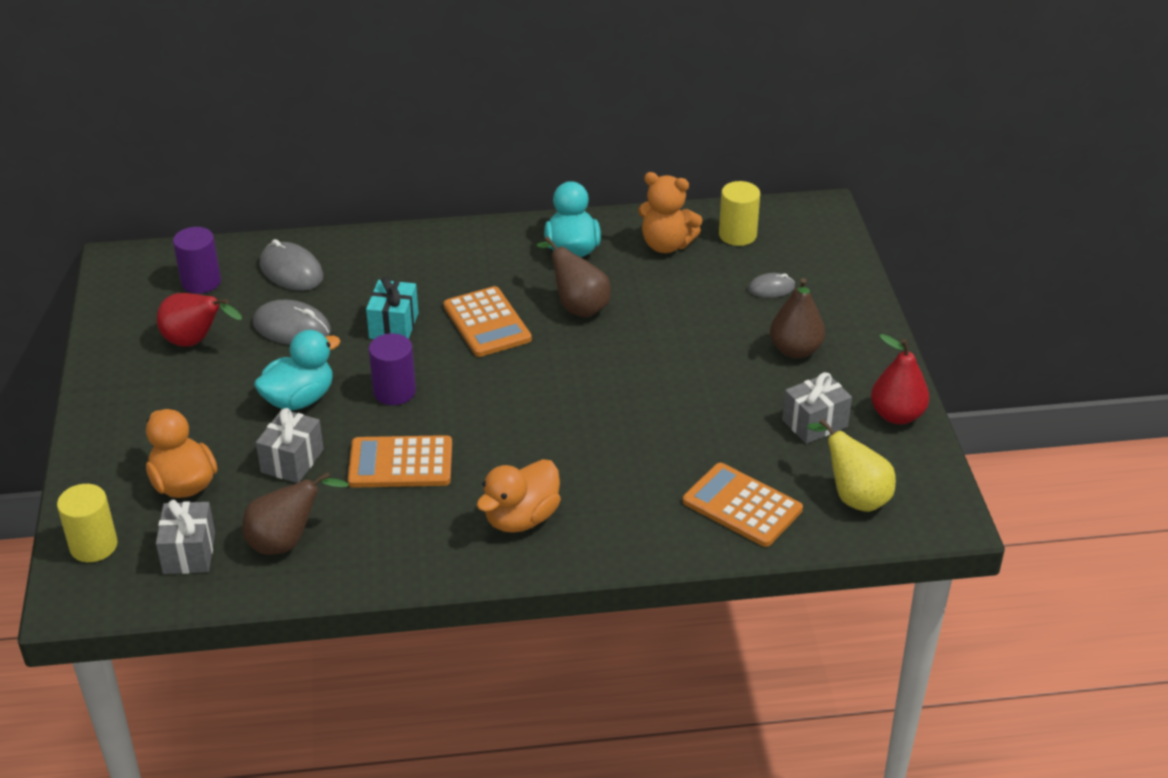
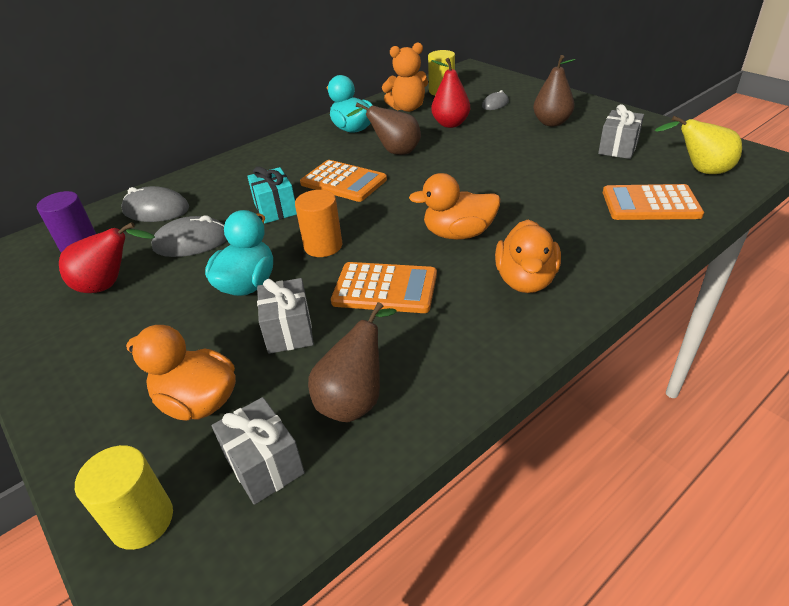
camera: 30 degrees left, 0 degrees up
orange calculator [348,435,452,488] -> orange calculator turned 135 degrees counterclockwise [331,262,437,313]
purple cylinder [369,333,416,405] -> orange cylinder [295,190,342,257]
red pear [871,334,929,424] -> red pear moved to [431,58,470,128]
none -> orange duck [409,173,500,240]

